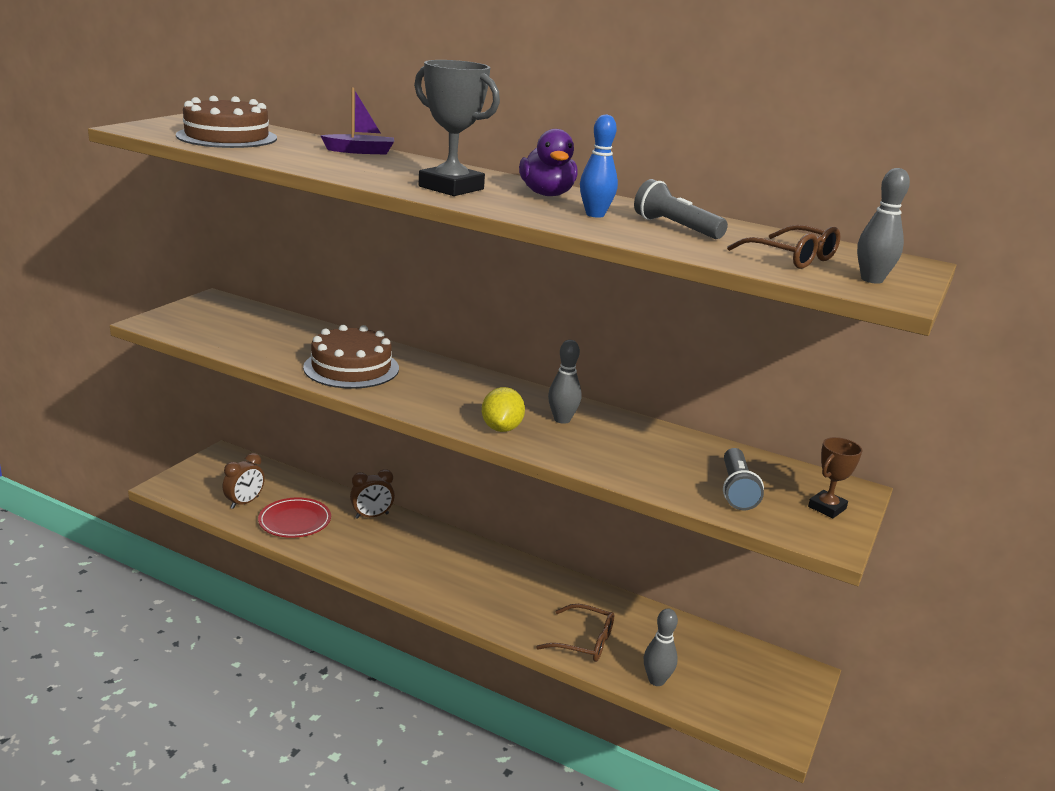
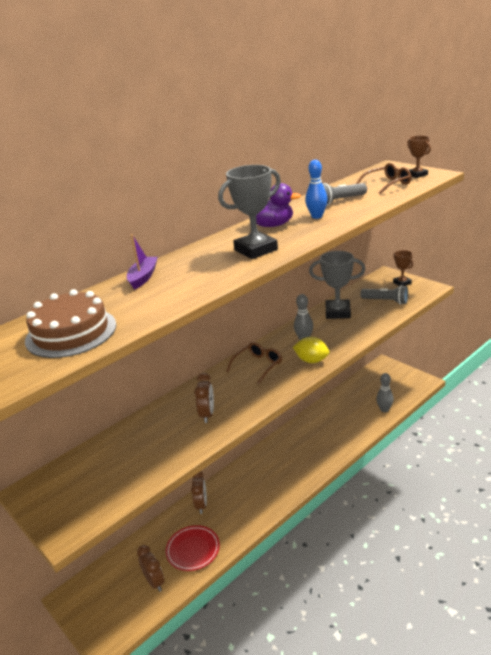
camera: 65 degrees left, 5 degrees up
brown cake [303,325,399,389] -> brown clock [194,373,214,423]
brown glasses [536,604,614,662] -> brown glasses moved to [226,342,282,385]
grey bowling pin [857,168,910,284] -> brown trophy [407,136,431,178]
none -> grey trophy [309,251,366,319]

